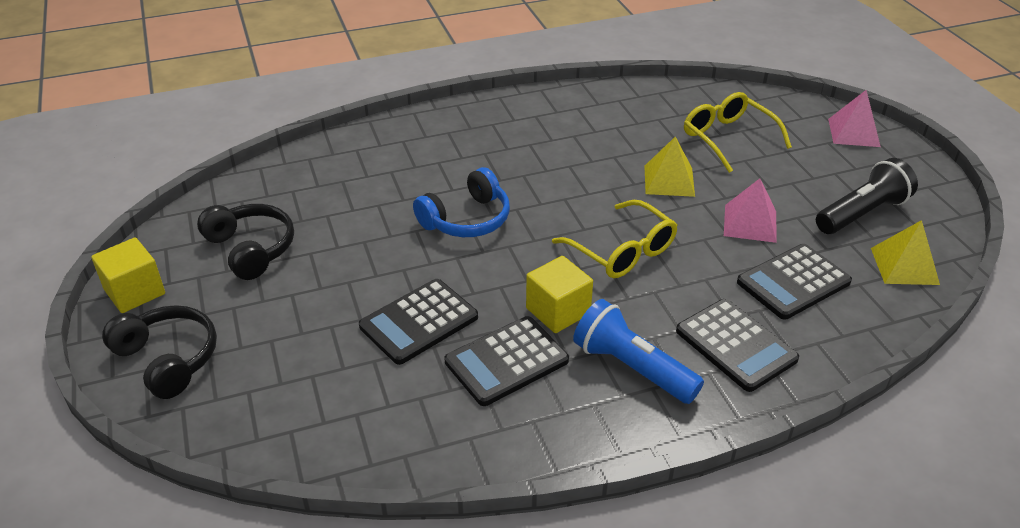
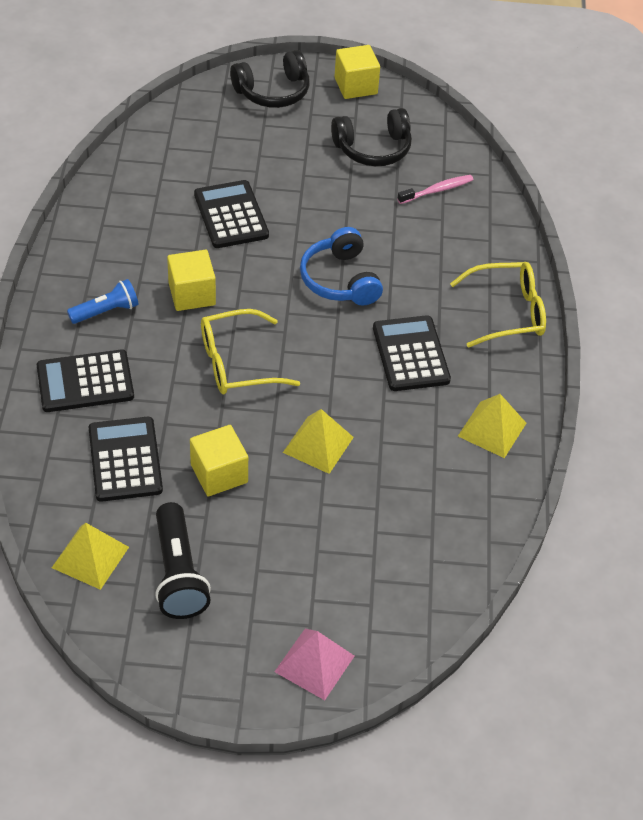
camera: 110 degrees right, 10 degrees up
black calculator [444,316,569,406] -> black calculator moved to [373,315,451,391]
blue flashlight [573,299,704,404] -> blue flashlight [67,279,139,324], size x0.65
yellow glasses [684,92,792,173] -> yellow glasses moved to [450,262,546,348]
pink pyramid [724,178,777,243] -> yellow cube [190,425,248,496]
none -> pink toothbrush [397,175,474,204]
none -> yellow pyramid [458,394,526,458]

